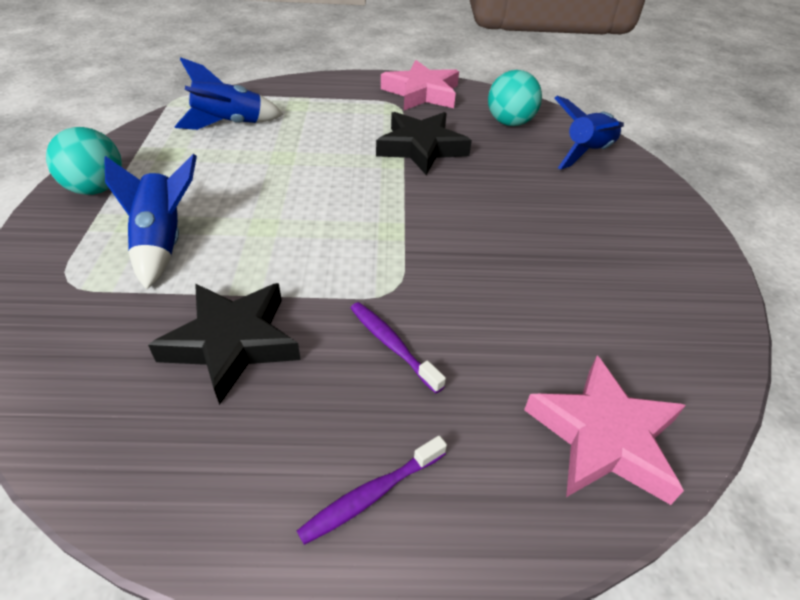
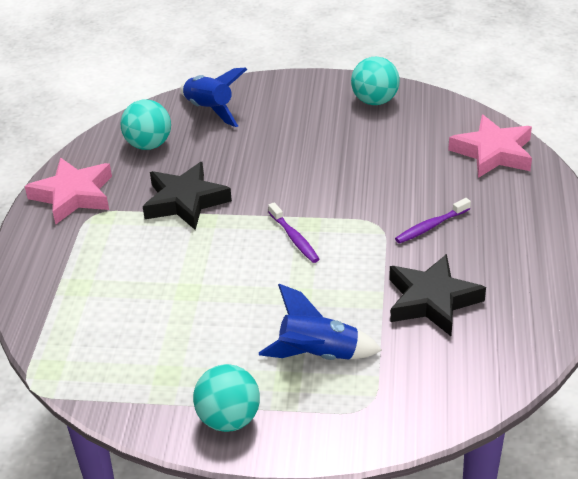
camera: 80 degrees left, 5 degrees down
blue rocket [175,57,284,130] -> none
purple toothbrush [297,436,447,545] -> purple toothbrush moved to [268,202,319,263]
none -> turquoise ball [351,57,400,105]

